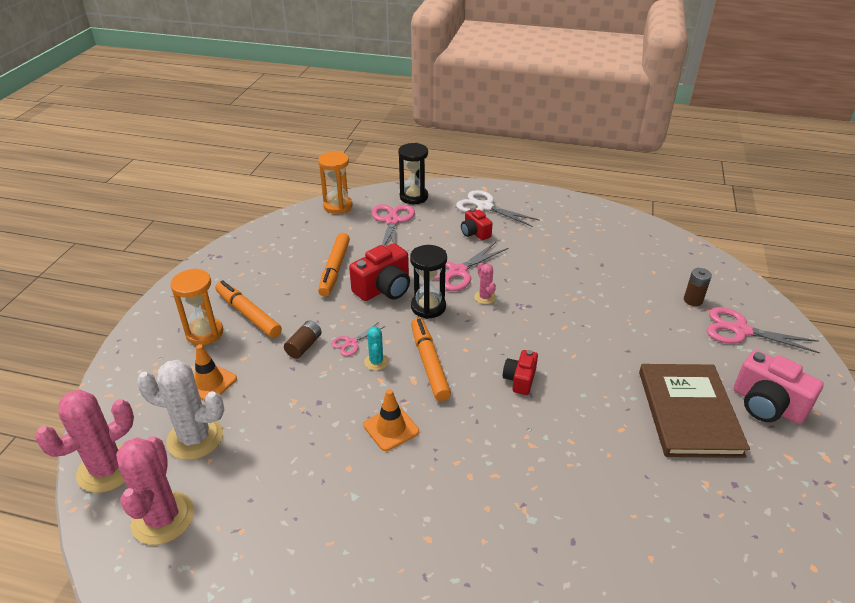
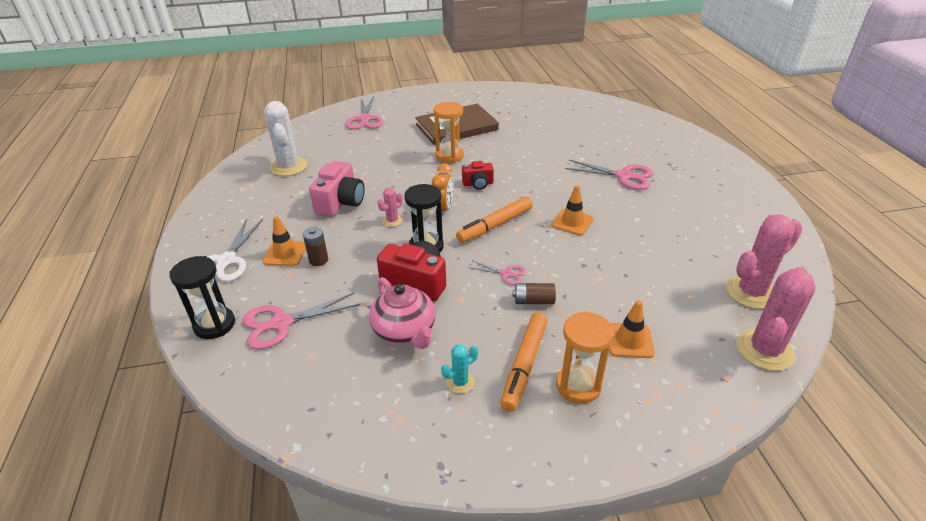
camera: 115 degrees left, 0 degrees up
pink cactus [35,389,134,493] -> pink cactus turned 75 degrees counterclockwise [736,267,816,371]
white cactus [136,360,224,460] -> white cactus moved to [264,101,307,176]
orange hourglass [318,151,353,214] -> orange hourglass moved to [434,102,464,163]
orange marker [318,233,350,297] -> pink teapot [369,277,435,349]
turquoise cactus [364,327,389,370] -> turquoise cactus moved to [441,344,478,394]
pink scissors [434,242,508,291] -> pink scissors moved to [565,160,653,190]
red camera [461,208,493,240] -> orange traffic cone [263,216,306,266]
brown battery [684,268,712,306] -> brown battery moved to [303,227,328,266]
pink camera [734,350,824,424] -> pink camera moved to [309,161,365,217]
none -> orange clock [432,163,453,214]

